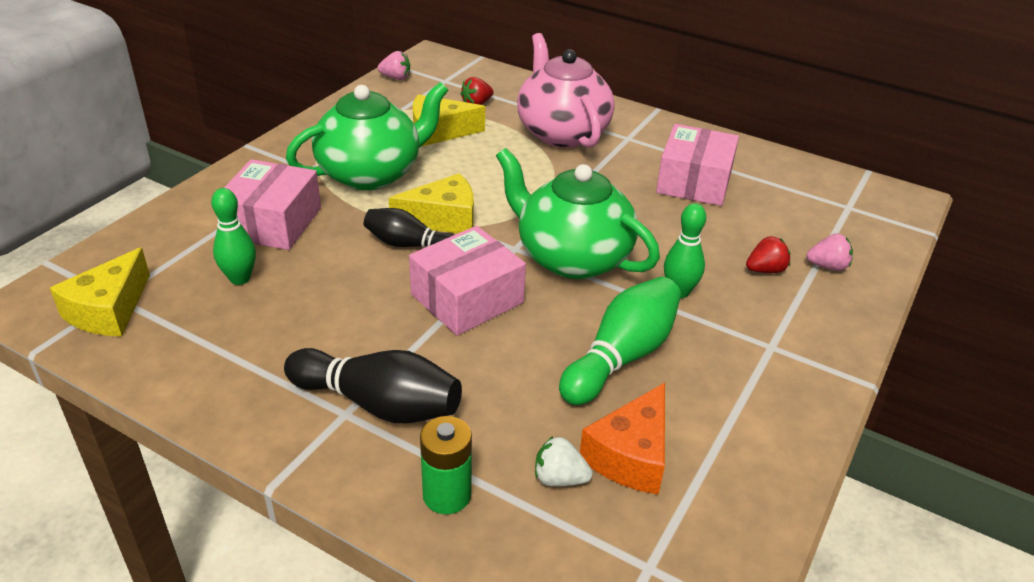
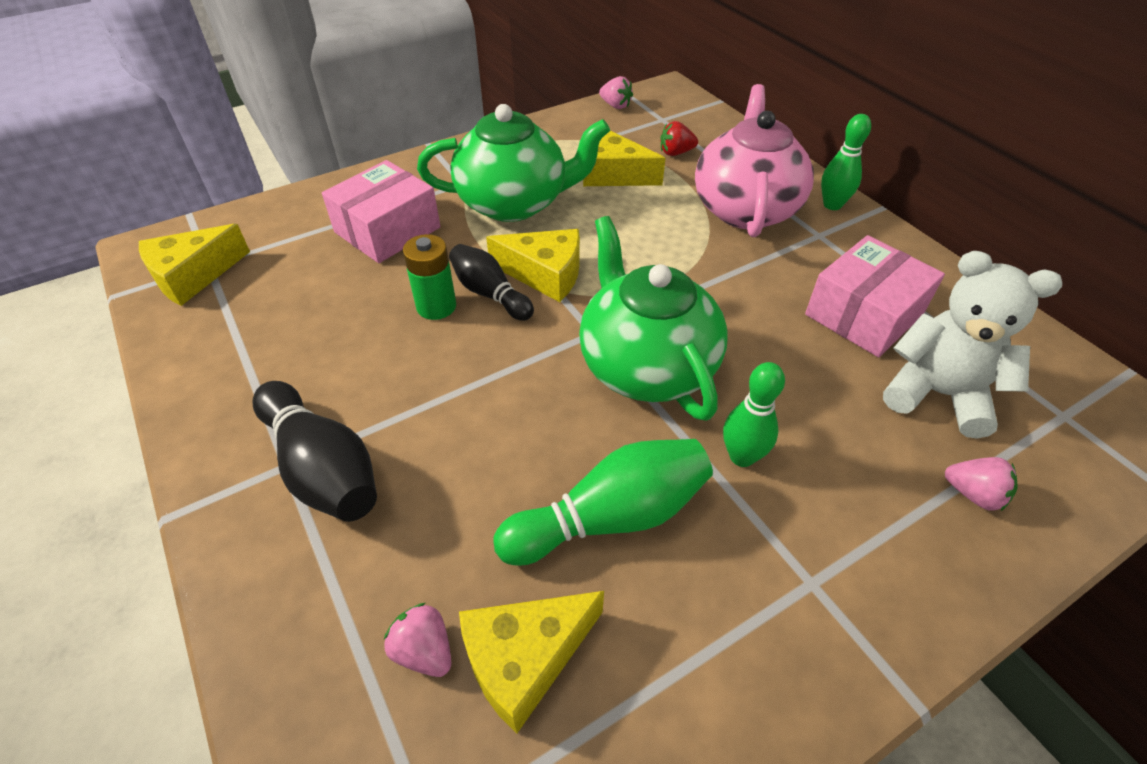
camera: 30 degrees right, 10 degrees up
green bowling pin [211,188,256,285] -> green bowling pin moved to [821,114,871,210]
pink box [409,226,526,336] -> none
green battery [420,416,472,514] -> green battery moved to [403,234,456,320]
white strawberry [535,436,593,487] -> pink strawberry [384,603,451,677]
orange cheese [580,383,665,495] -> yellow cheese [459,591,604,733]
red strawberry [746,236,790,273] -> none
none -> white teddy bear [883,251,1062,439]

